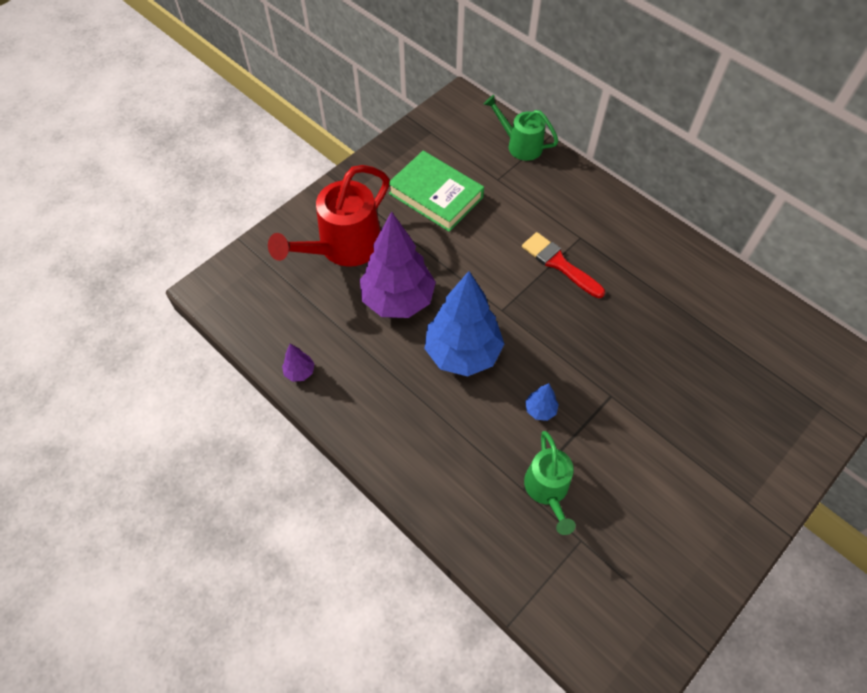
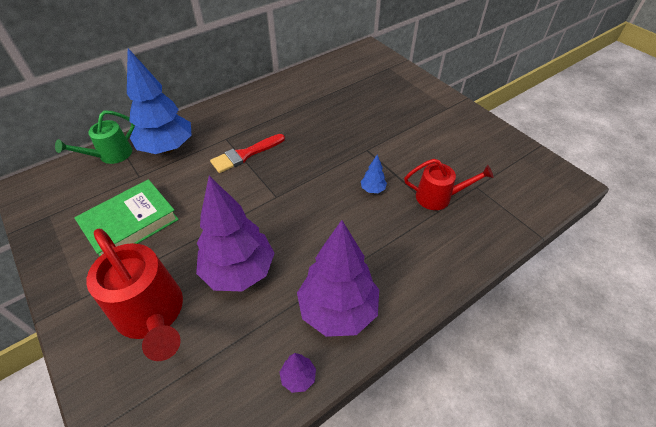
camera: 80 degrees left, 10 degrees down
blue tree [425,271,504,376] -> blue tree moved to [127,48,192,154]
green watering can [524,431,576,535] -> red watering can [404,159,494,210]
none -> purple tree [297,220,379,337]

